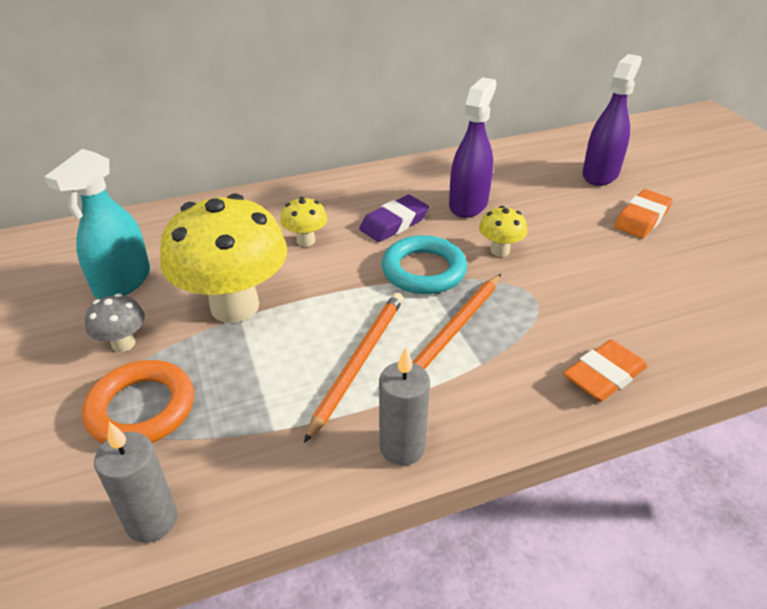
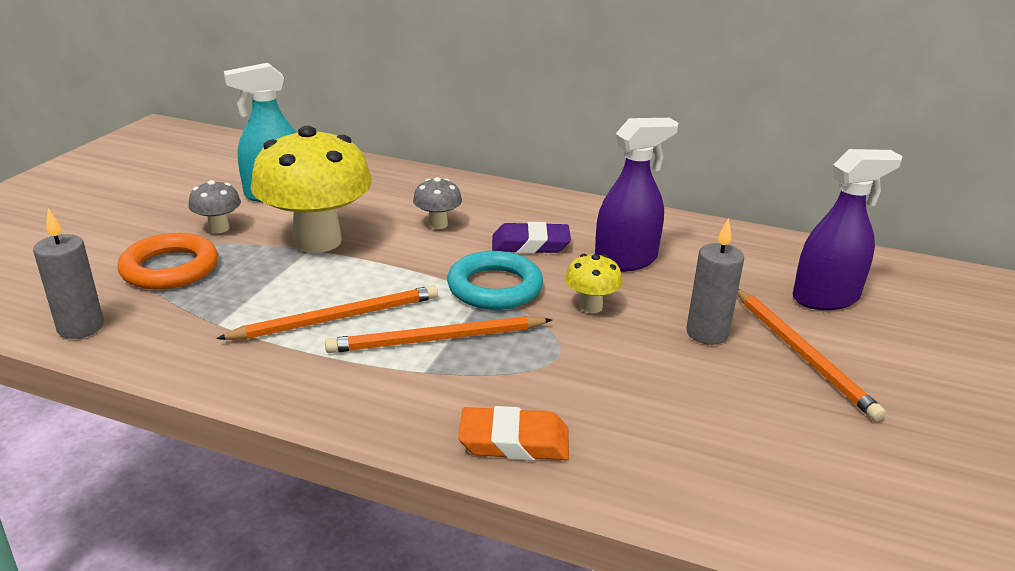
camera: 40 degrees right, 10 degrees down
yellow mushroom [280,197,327,246] -> grey mushroom [413,177,462,229]
grey candle [379,347,430,465] -> grey candle moved to [686,218,744,345]
orange eraser [614,189,673,238] -> orange pencil [737,289,886,421]

